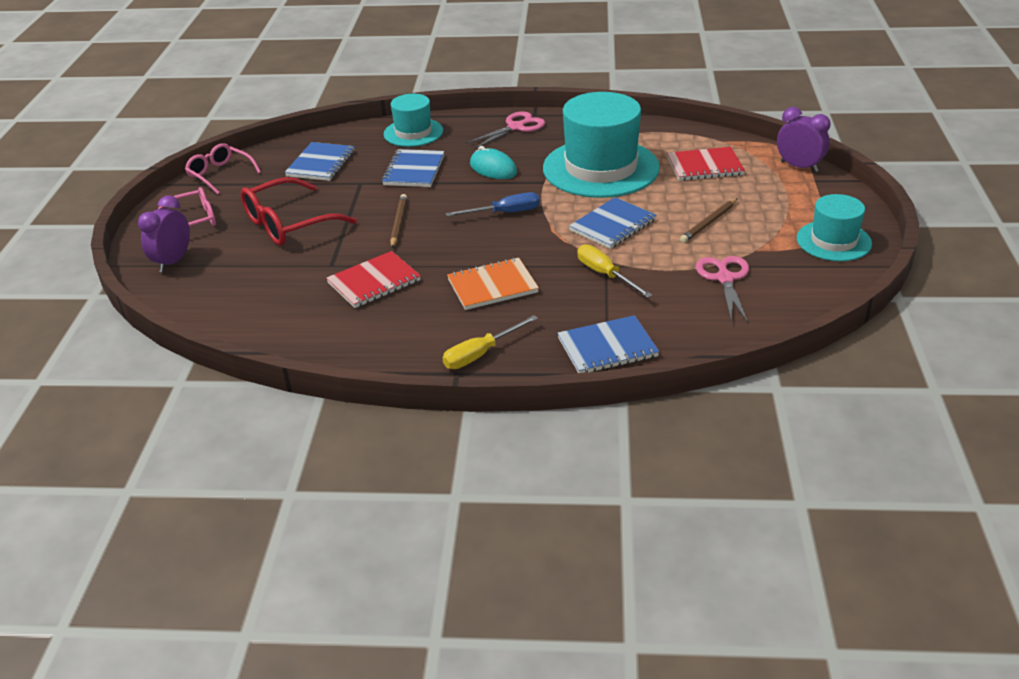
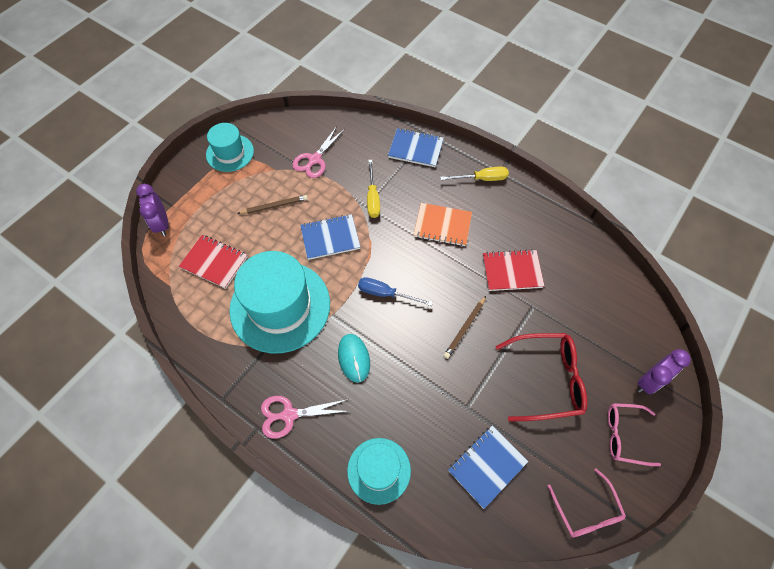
camera: 150 degrees left, 25 degrees up
blue notebook [382,149,444,187] -> none

